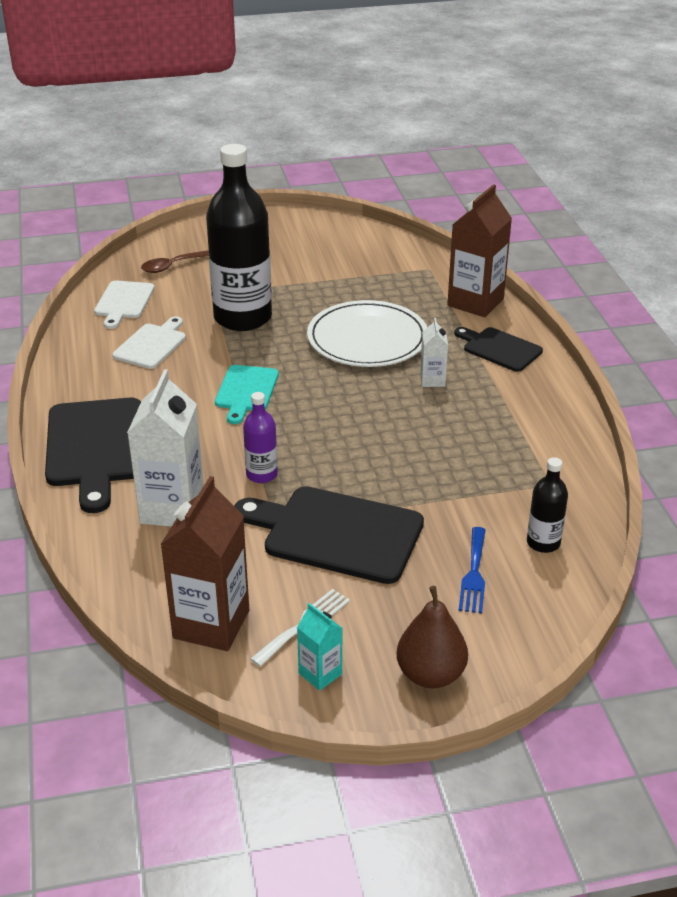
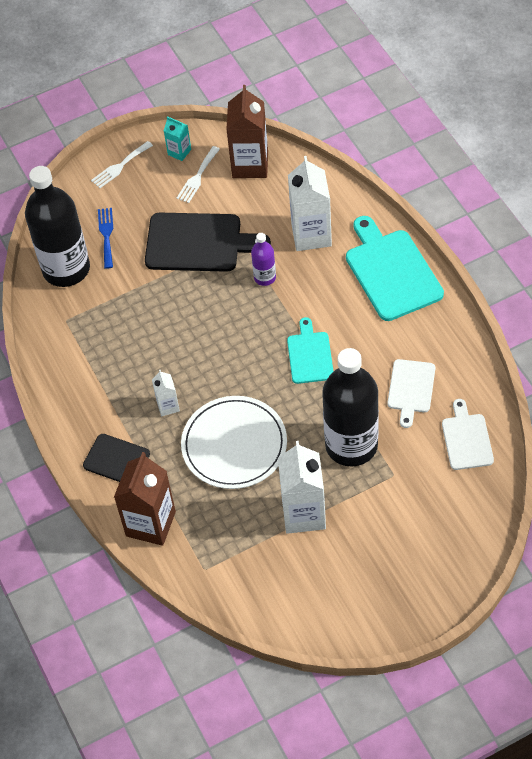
camera: 170 degrees right, 20 degrees up
black cutting board [45,398,141,513] -> turquoise cutting board [346,216,444,321]
brown spoon [141,250,209,273] -> none
brown pear [397,586,468,688] -> white fork [91,141,153,188]
black bottle [527,457,568,553] -> black bottle [25,166,90,287], size x2.21
none -> white carton [278,441,326,534]

